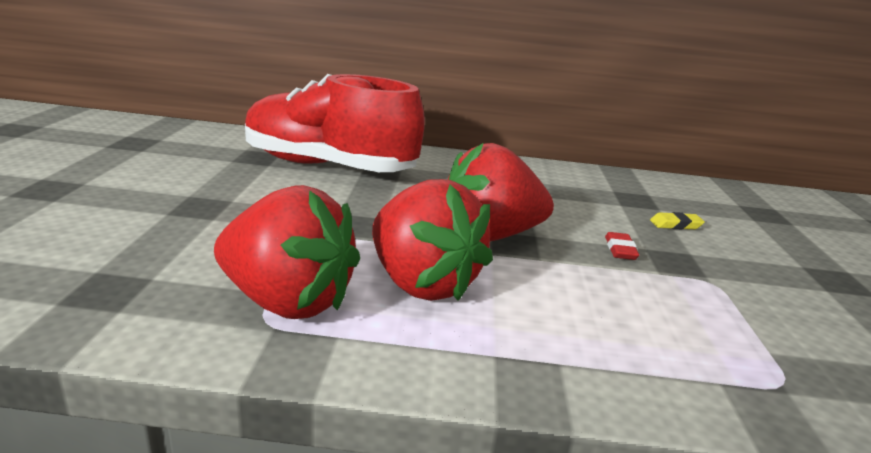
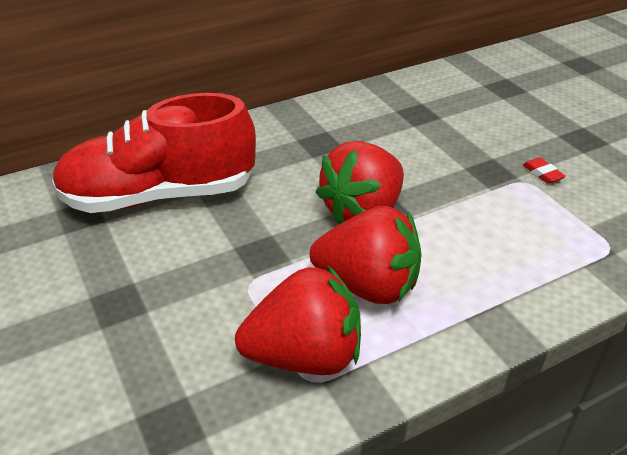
camera: 30 degrees left, 15 degrees up
red eraser [605,232,639,260] -> red eraser moved to [523,157,566,184]
yellow eraser [650,212,705,229] -> none

